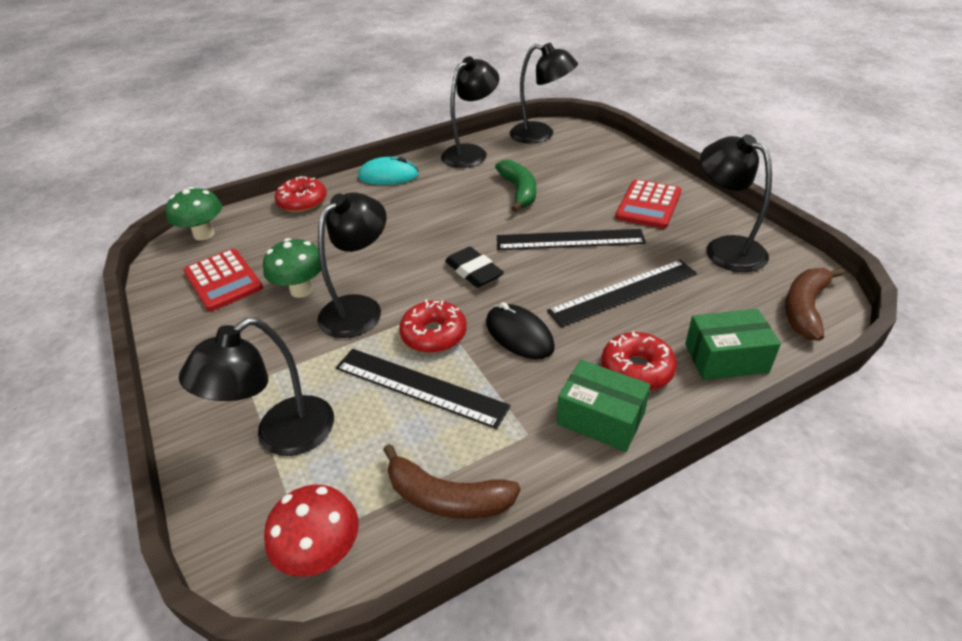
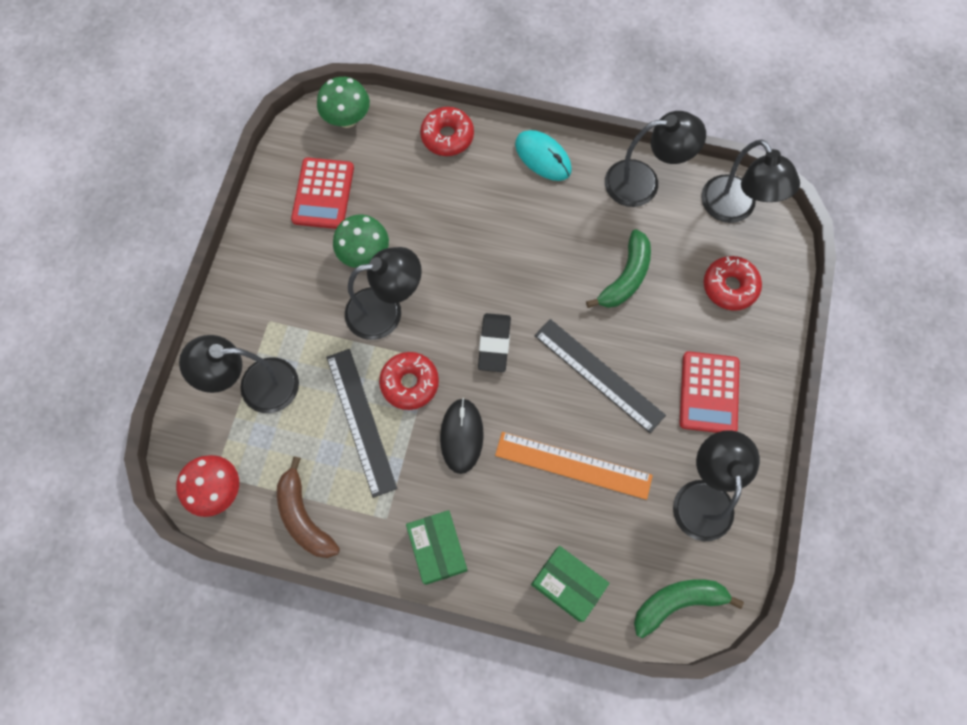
camera: 40 degrees right, 30 degrees up
black ruler [547,260,697,327] -> orange ruler [495,432,653,500]
red donut [602,331,677,390] -> red donut moved to [704,256,762,311]
red calculator [615,179,681,229] -> red calculator turned 60 degrees counterclockwise [679,351,740,433]
brown banana [785,268,844,341] -> green banana [634,580,744,638]

